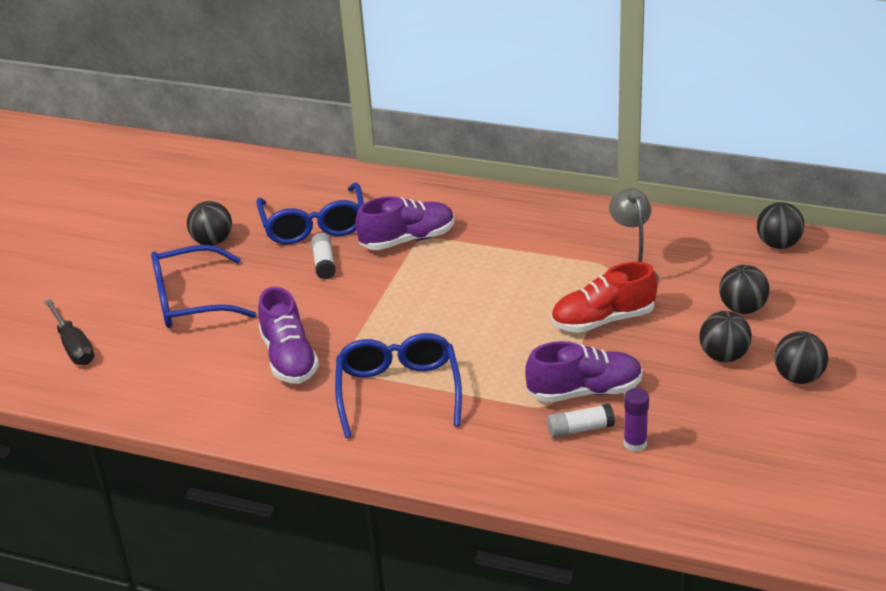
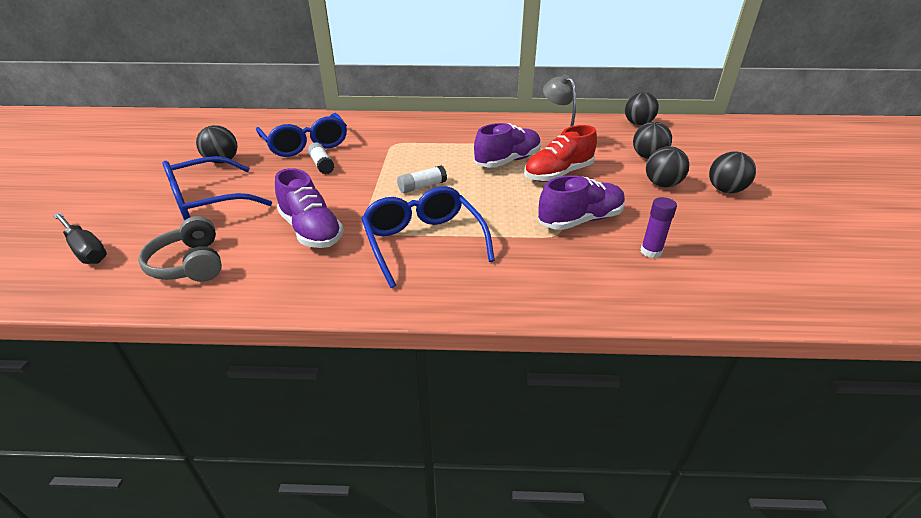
camera: 20 degrees left, 0 degrees up
purple shoe [355,196,455,250] -> purple shoe moved to [474,123,541,168]
white glue stick [547,404,615,438] -> white glue stick moved to [397,165,447,193]
none -> grey headphones [138,216,222,282]

